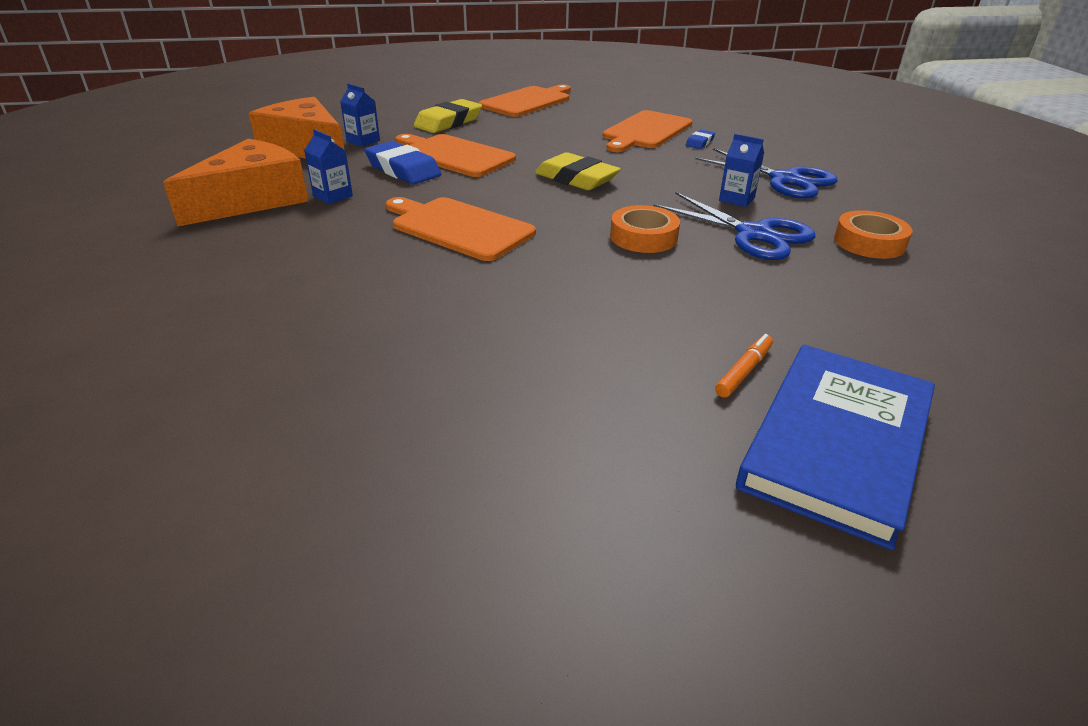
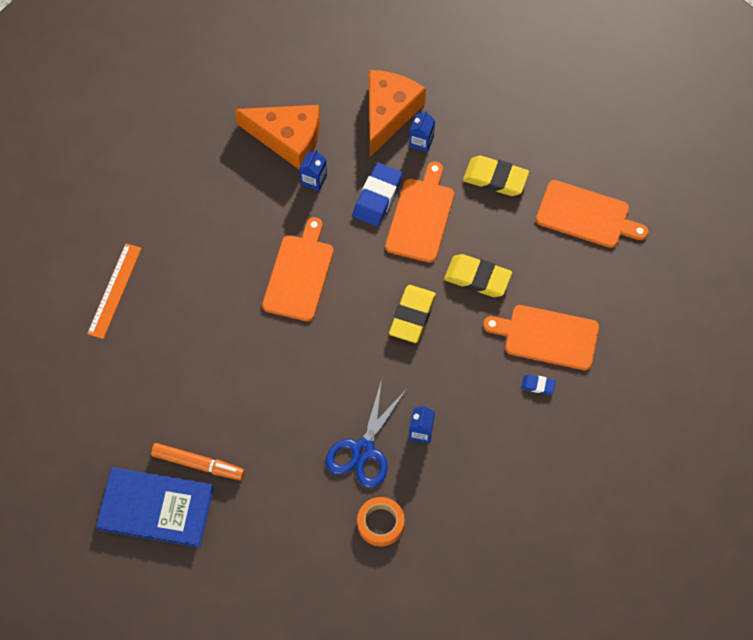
camera: 70 degrees right, 30 degrees up
orange tape [610,205,680,253] -> none
blue scissors [695,148,838,199] -> none
orange marker [715,334,773,398] -> orange marker [151,443,245,480], size x1.71
none -> orange ruler [87,243,142,339]
none -> yellow eraser [444,254,512,297]

